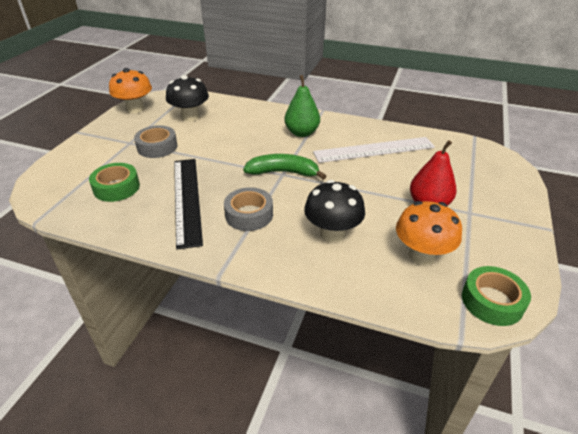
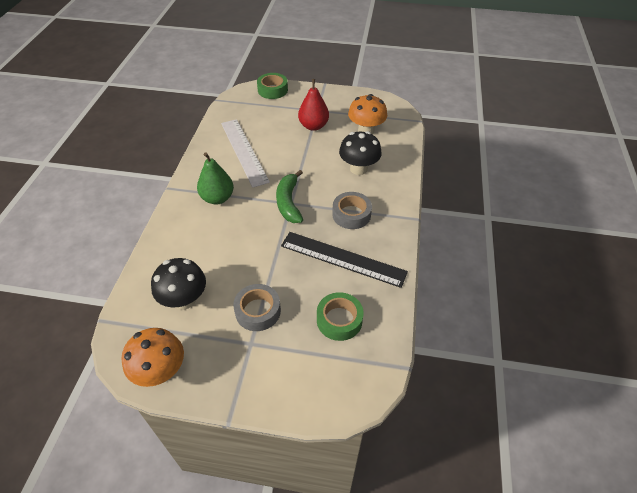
camera: 100 degrees left, 10 degrees up
black ruler [174,159,203,250] -> black ruler turned 45 degrees clockwise [281,232,408,288]
green tape [462,266,531,326] -> green tape moved to [257,73,288,99]

